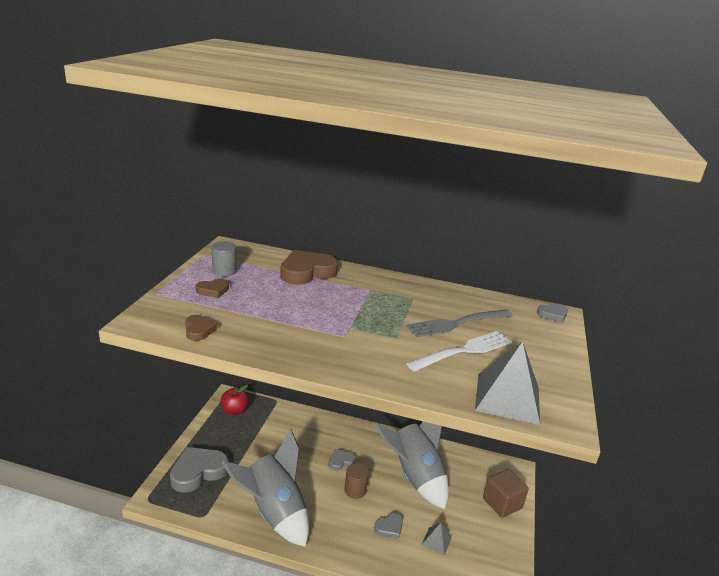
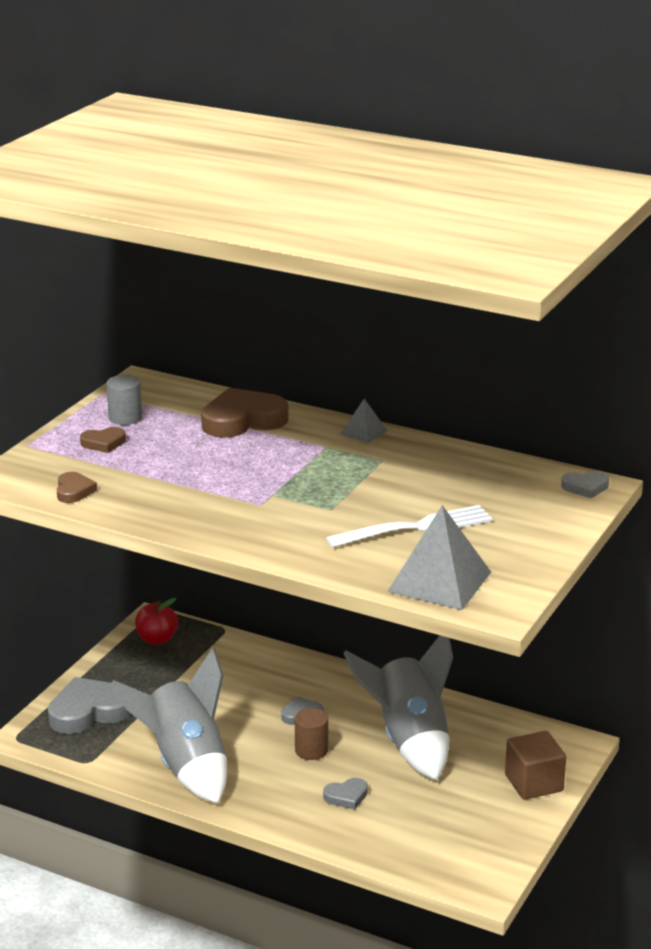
camera: 15 degrees right, 0 degrees up
grey fork [407,310,513,337] -> none
grey pyramid [422,523,452,555] -> grey pyramid moved to [340,399,388,443]

